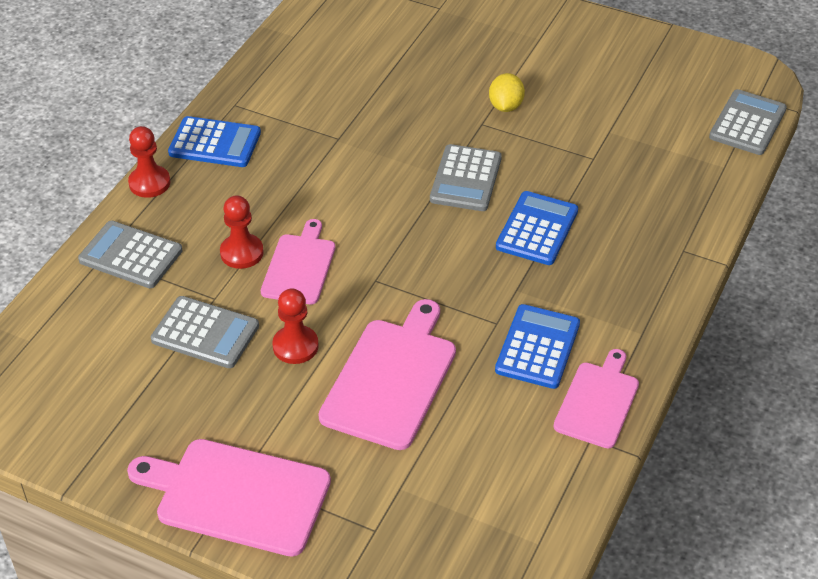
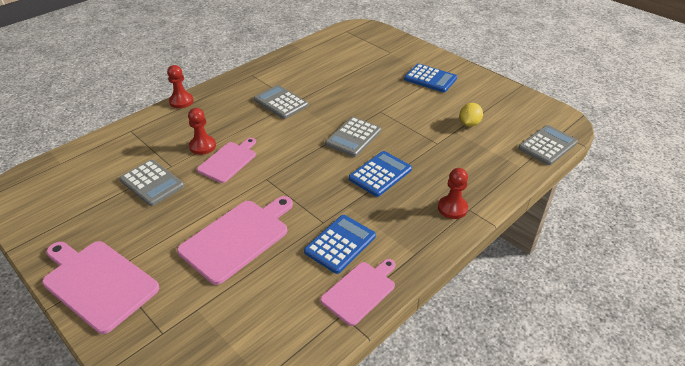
camera: 20 degrees right, 5 degrees down
grey calculator [78,221,182,288] -> grey calculator moved to [254,85,308,119]
blue calculator [168,116,261,167] -> blue calculator moved to [404,64,457,92]
red pawn [272,288,319,364] -> red pawn moved to [438,168,468,219]
yellow lemon [489,73,525,112] -> yellow lemon moved to [459,103,483,127]

